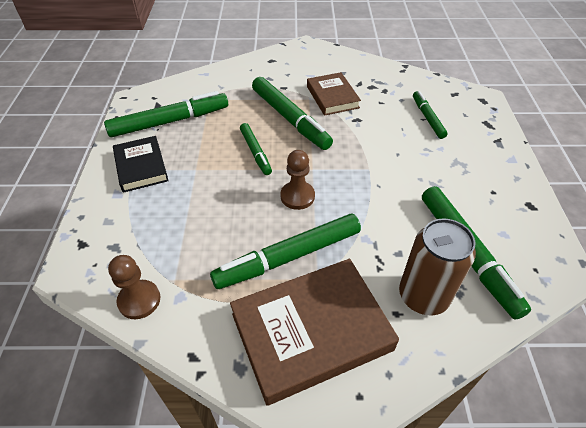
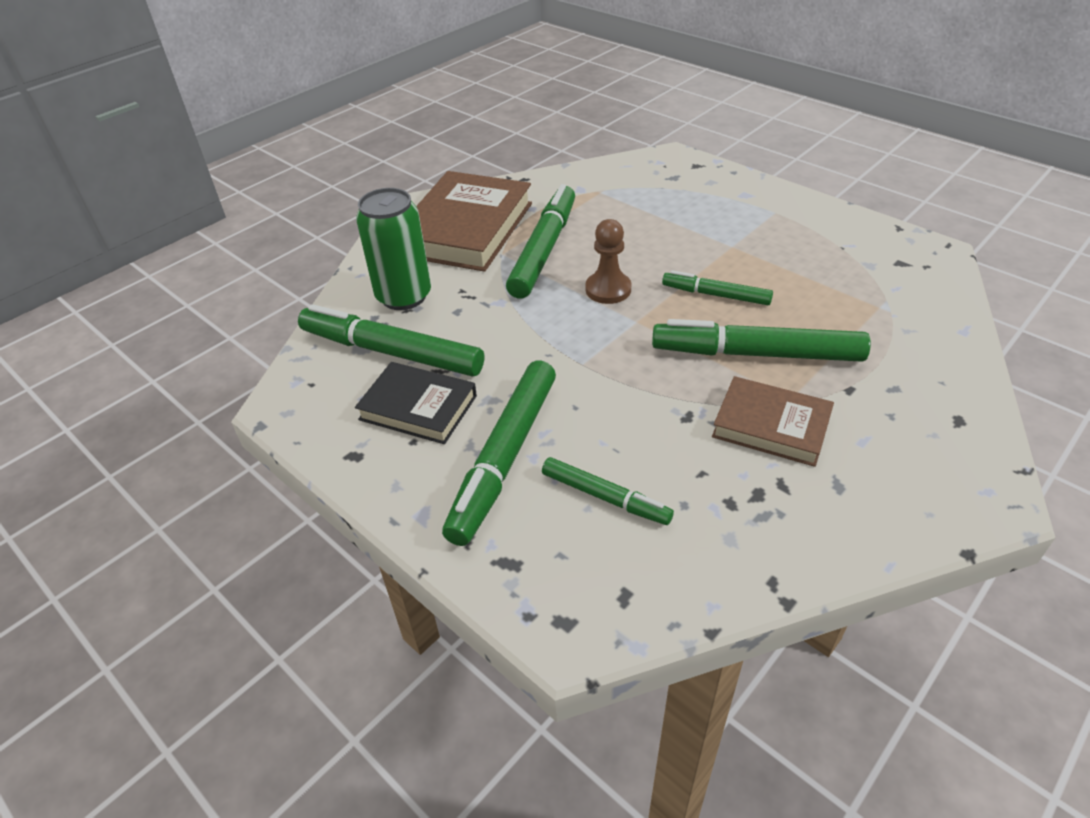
camera: 135 degrees right, 5 degrees down
green marker [104,91,228,137] -> green marker moved to [442,360,556,546]
brown pawn [108,255,160,319] -> none
black book [113,136,169,193] -> black book moved to [355,362,477,444]
brown can [399,218,476,316] -> green can [356,188,431,310]

